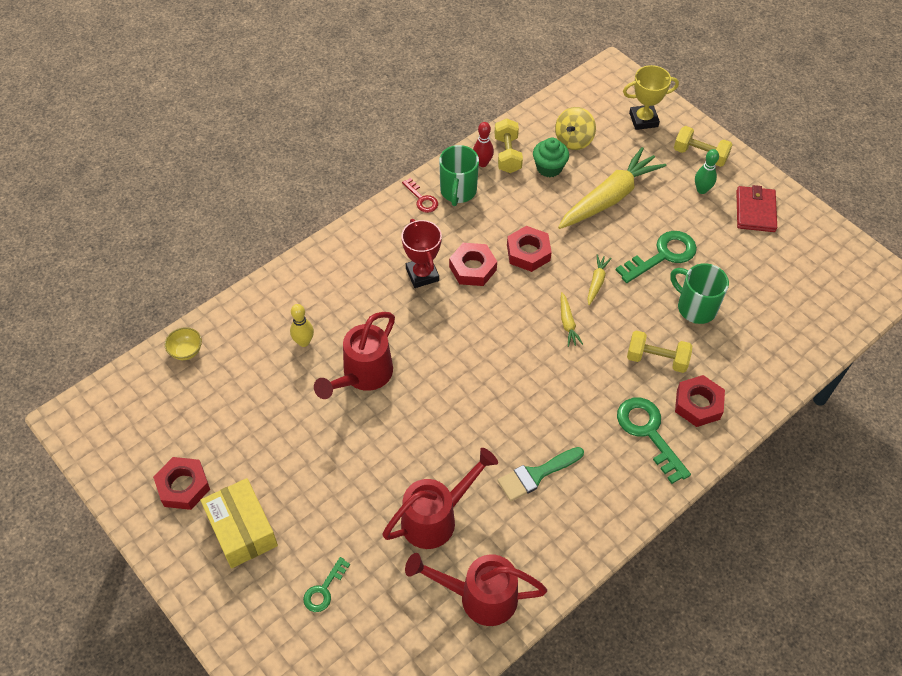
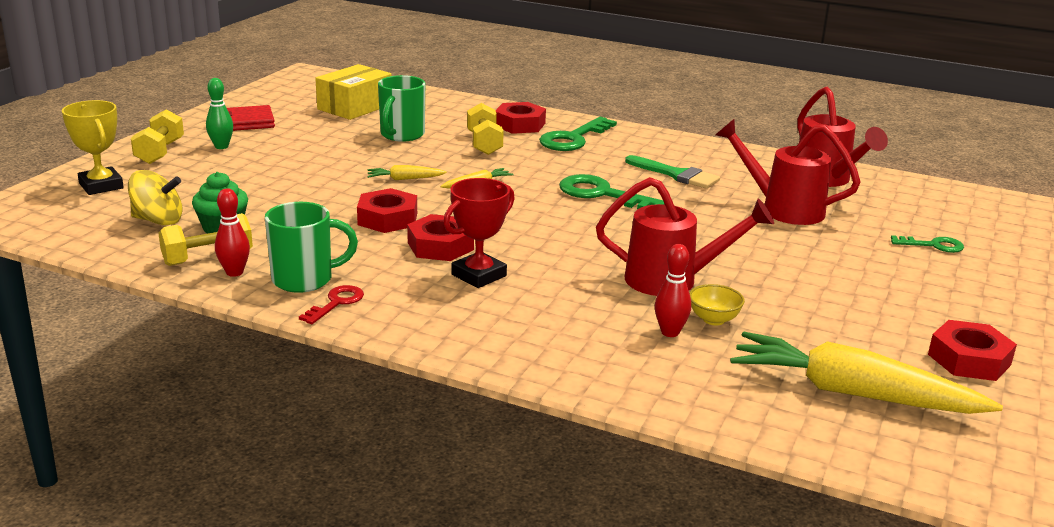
camera: 115 degrees left, 30 degrees down
yellow bowl [165,327,202,360] -> yellow bowl moved to [690,284,745,325]
yellow box [200,478,278,568] -> yellow box moved to [315,64,392,120]
yellow bowling pin [290,304,314,347] -> red bowling pin [655,244,691,337]
yellow carrot [558,147,666,229] -> yellow carrot moved to [730,332,1003,414]
green key [616,231,697,283] -> green key moved to [559,174,665,209]

